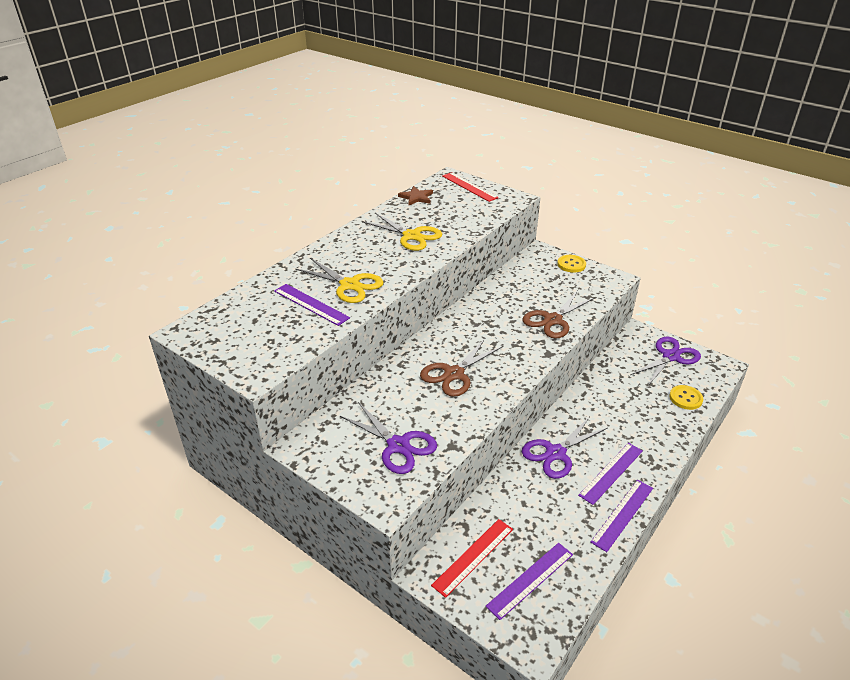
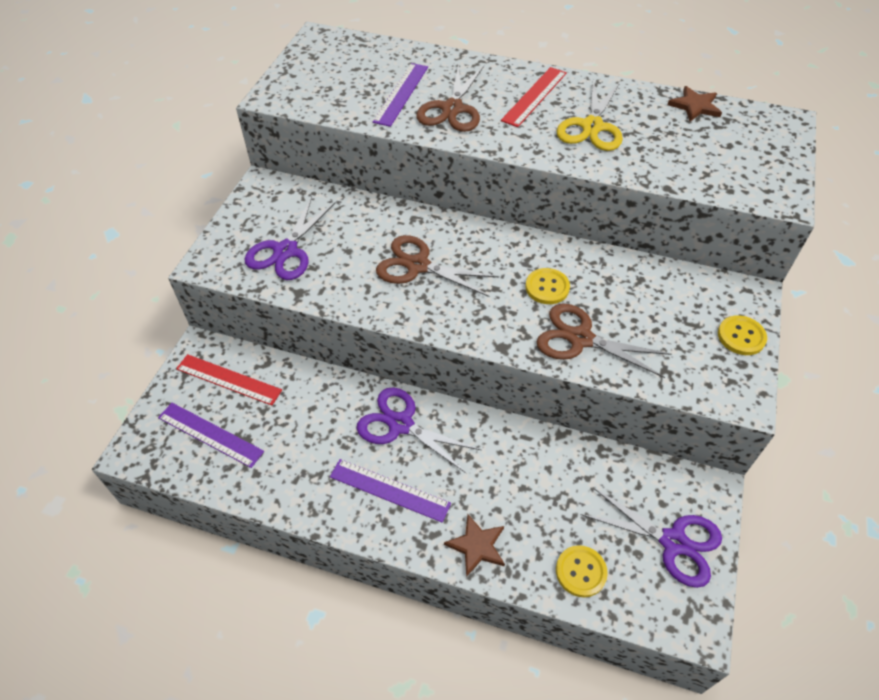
camera: 70 degrees right, 15 degrees up
yellow scissors [295,258,384,303] -> brown scissors [416,63,484,132]
red ruler [442,172,499,202] -> red ruler moved to [501,67,567,127]
purple ruler [590,480,653,552] -> none
none -> brown star [444,514,505,577]
none -> yellow button [525,268,570,304]

